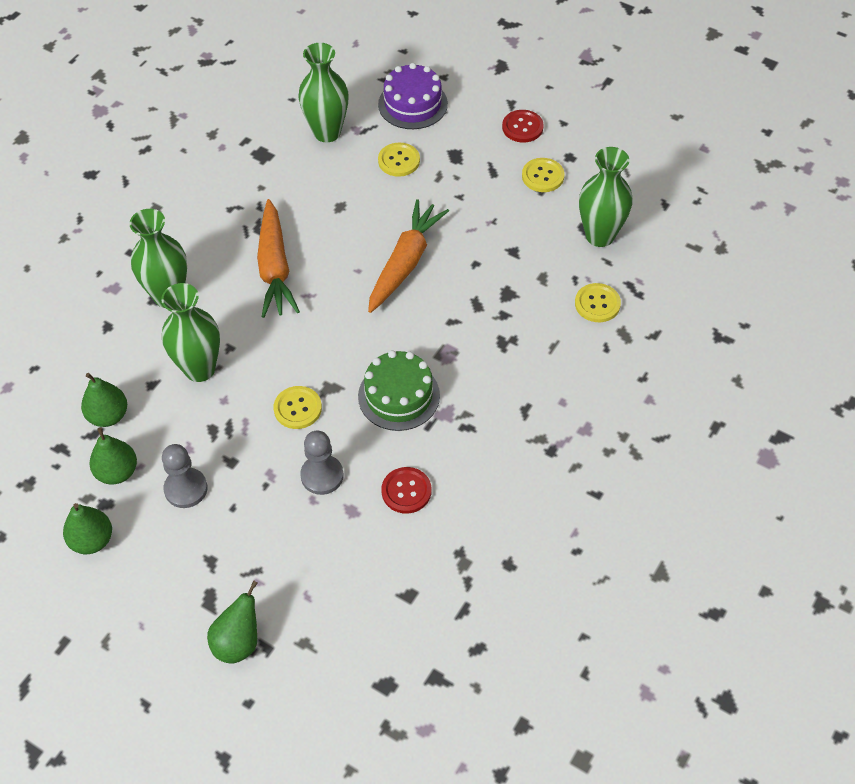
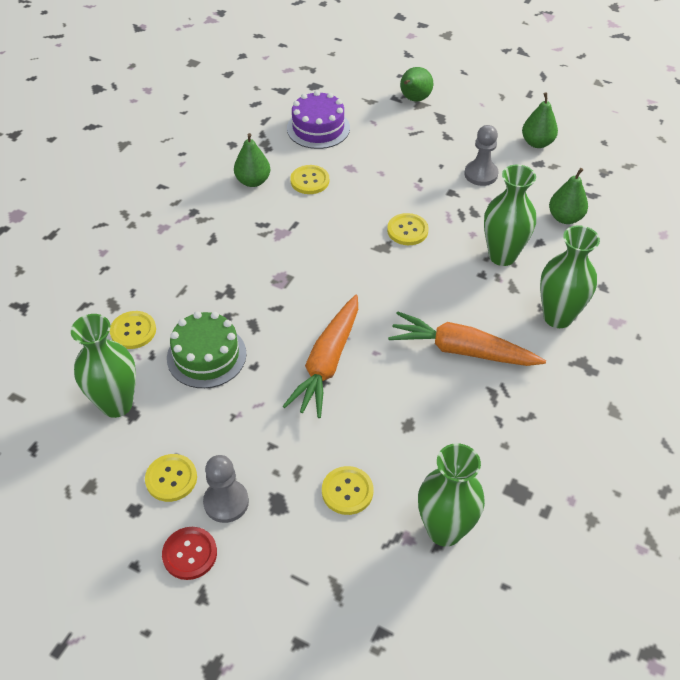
camera: 175 degrees right, 5 degrees down
green pear [90,427,137,484] -> green pear moved to [234,133,270,187]
orange carrot [257,199,300,318] -> orange carrot turned 60 degrees counterclockwise [388,312,546,366]
grey pawn [300,431,344,495] -> grey pawn moved to [203,455,249,523]
green cake [358,350,440,431] -> green cake moved to [167,311,247,388]
purple cake [378,63,448,129] -> purple cake moved to [287,91,350,149]
red button [381,467,431,513] -> yellow button [290,165,329,194]

